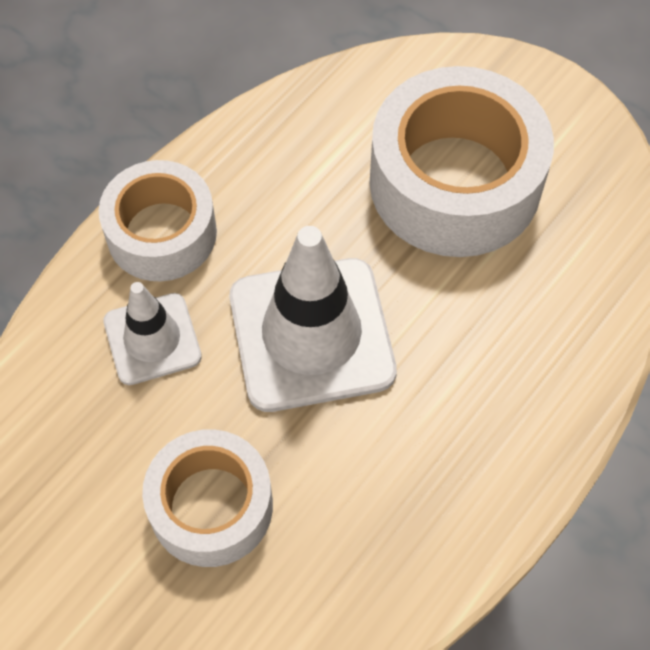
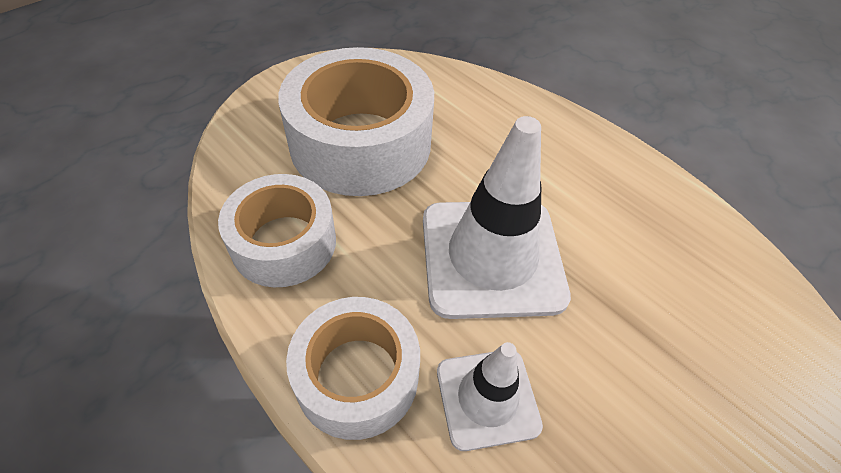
camera: 85 degrees left, 10 degrees down
white tape [142,429,273,567] -> white tape moved to [218,174,336,287]

